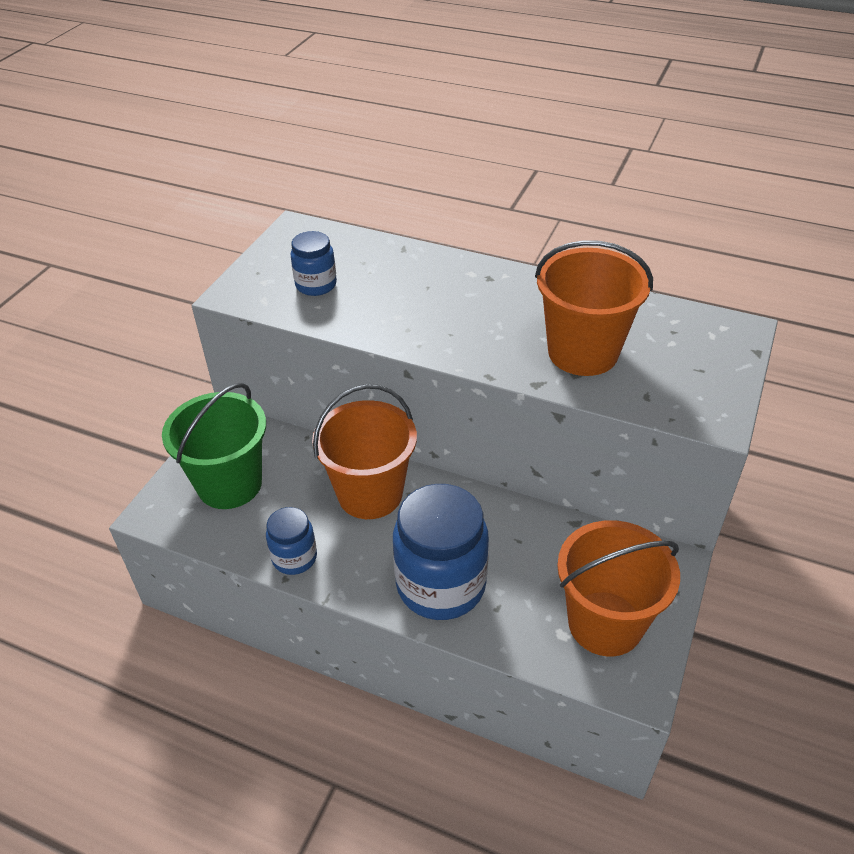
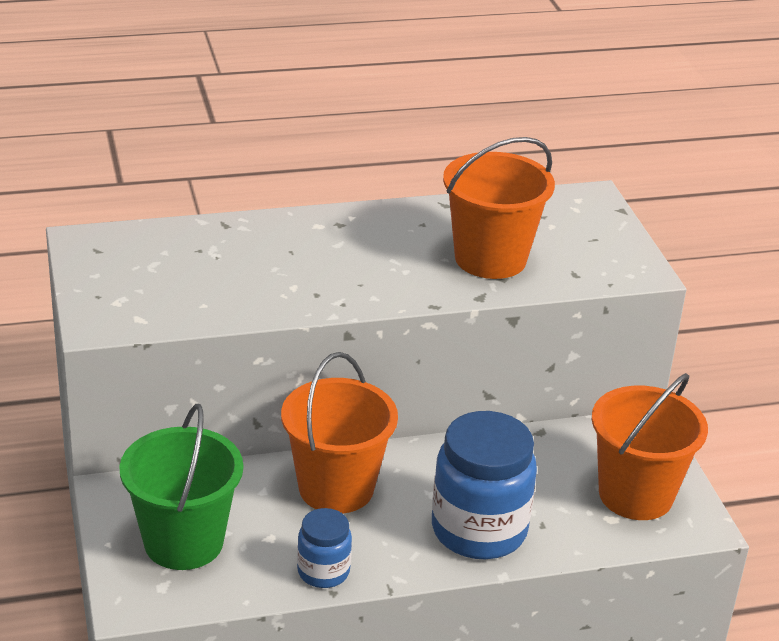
camera: 40 degrees left, 10 degrees down
blue jar [291,231,337,296] -> none

